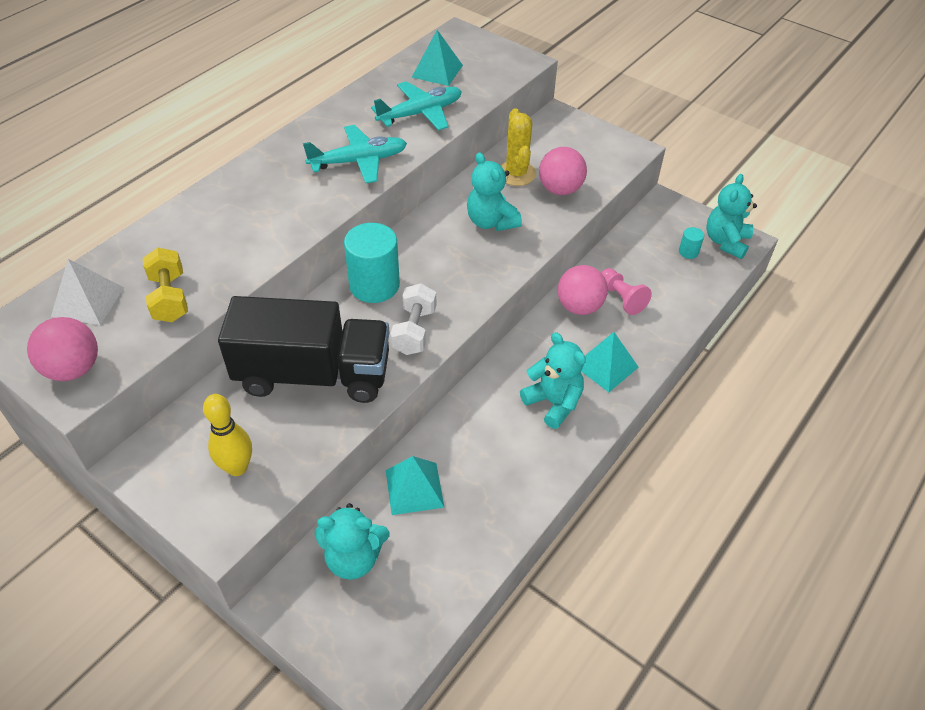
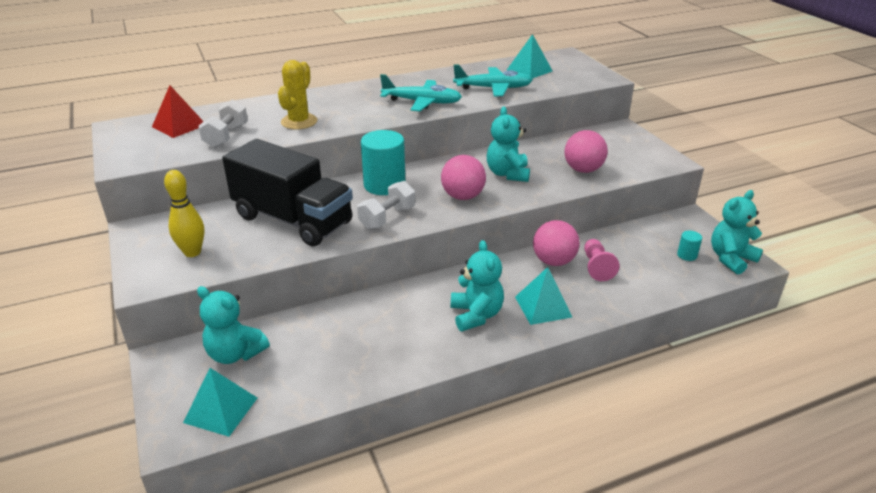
camera: 30 degrees right, 15 degrees down
pink ball [27,317,98,381] -> pink ball moved to [441,155,486,200]
white pyramid [51,259,124,325] -> red pyramid [152,85,204,138]
yellow dumbbell [143,248,188,322] -> white dumbbell [198,99,248,148]
turquoise pyramid [386,456,444,515] -> turquoise pyramid moved to [183,368,257,437]
yellow cactus [500,108,536,186] -> yellow cactus moved to [278,60,318,129]

